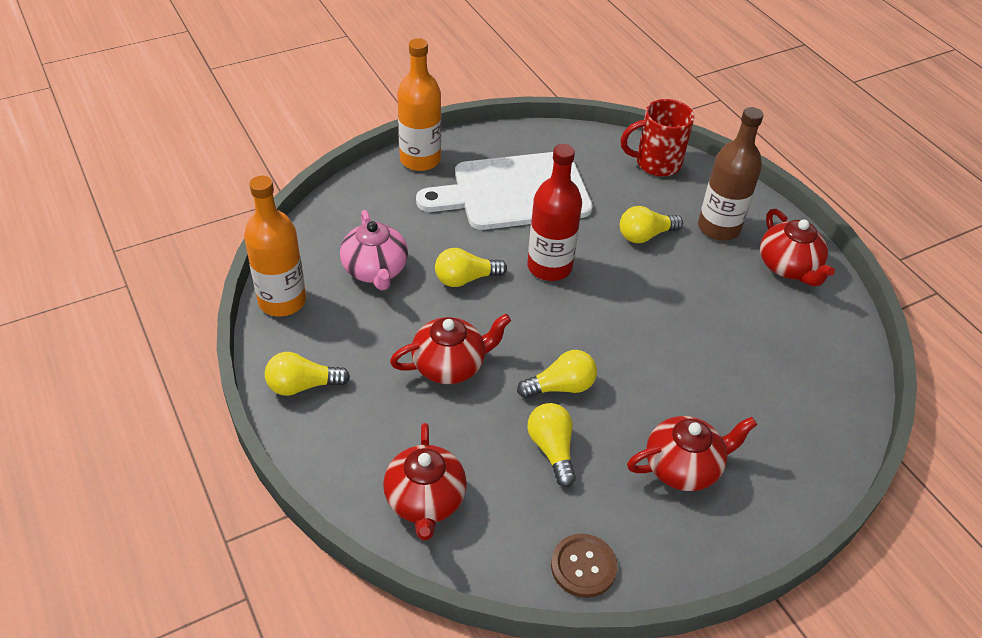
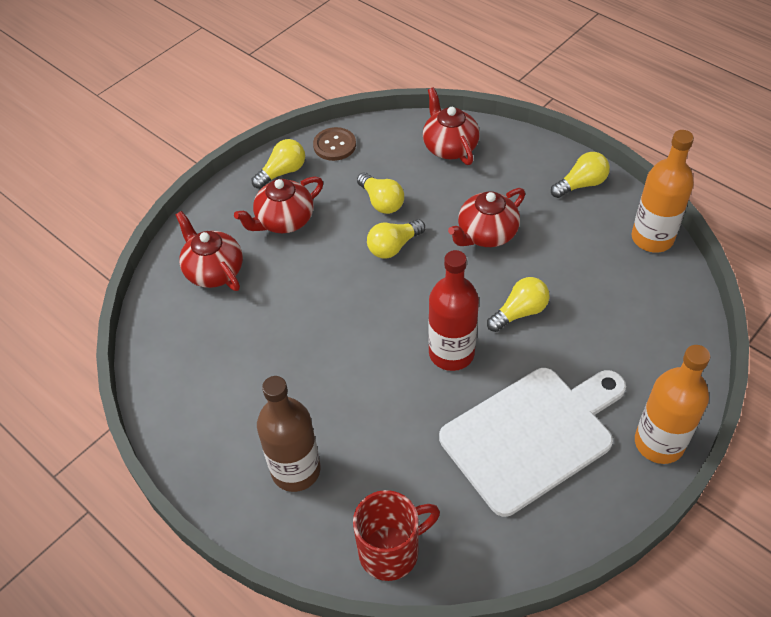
camera: 165 degrees right, 5 degrees up
pink teapot [340,210,408,290] -> none
yellow light bulb [620,206,683,243] -> yellow light bulb moved to [252,139,305,189]
red teapot [760,209,835,286] -> red teapot moved to [176,211,243,291]

